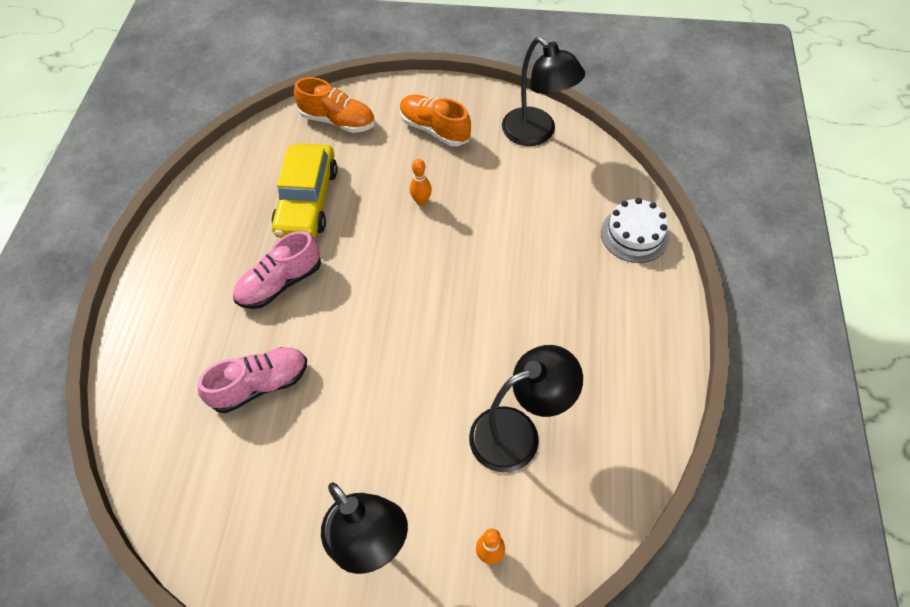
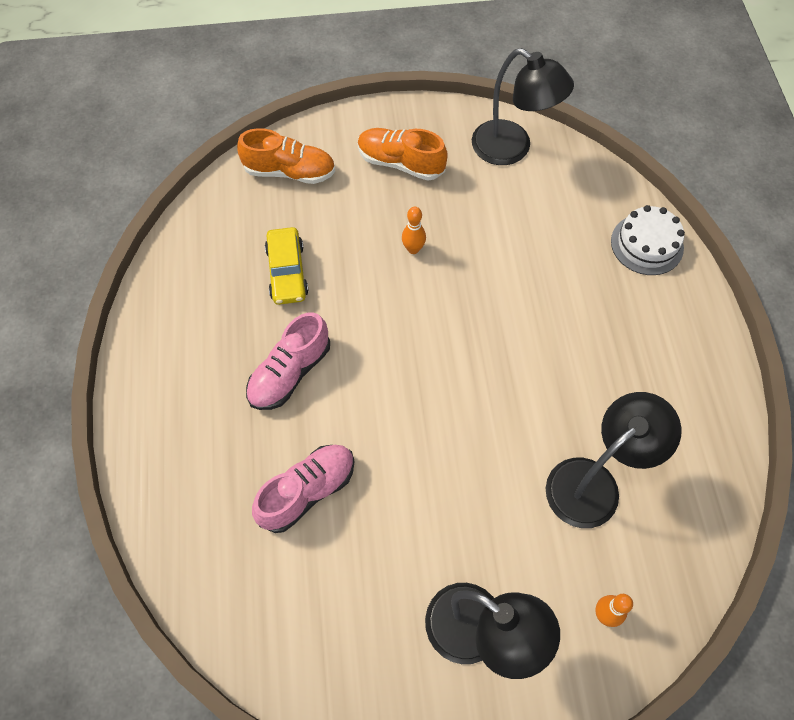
camera: 15 degrees left, 5 degrees up
yellow car [272,143,338,238] -> yellow car [265,227,309,305], size x0.66

